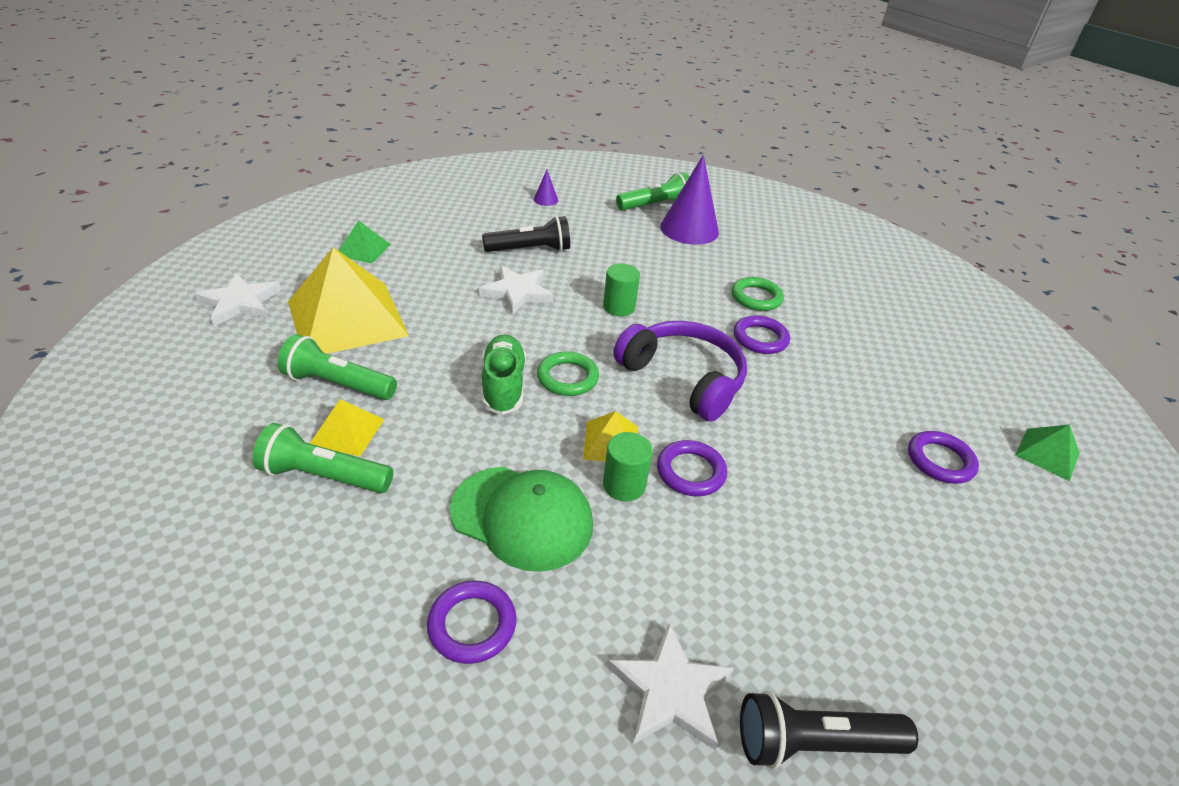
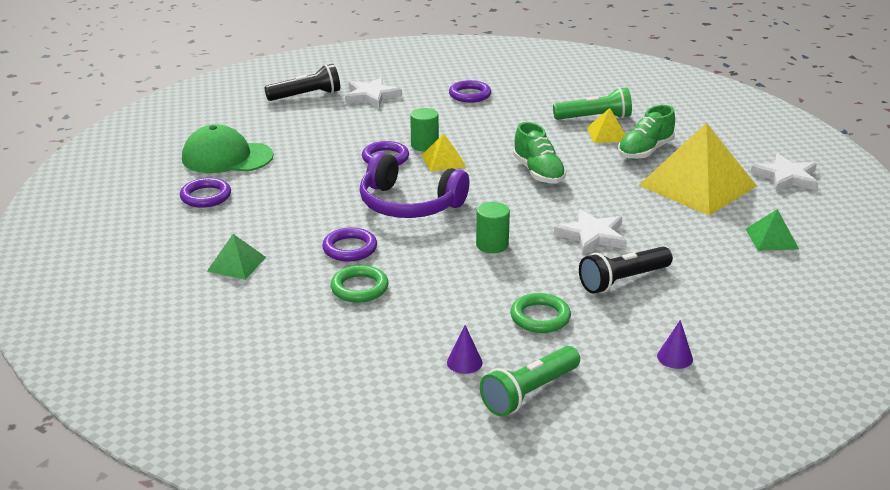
camera: 165 degrees right, 10 degrees down
green flashlight [277,334,397,400] -> green shoe [618,105,675,160]
green cap [450,467,593,572] -> green cap moved to [182,124,274,173]
green ring [537,351,599,396] -> green ring moved to [510,293,571,333]
purple cone [660,155,719,245] -> purple cone [447,325,482,374], size x0.43
green pyramid [1015,424,1079,481] -> green pyramid moved to [207,234,266,280]

